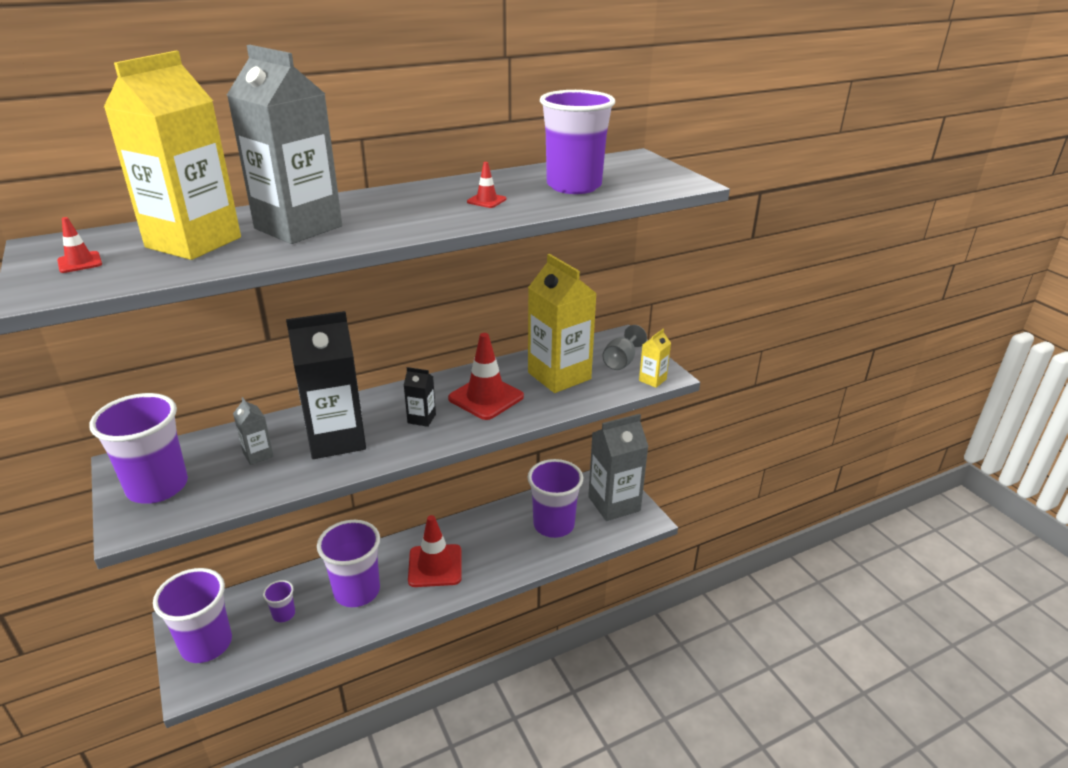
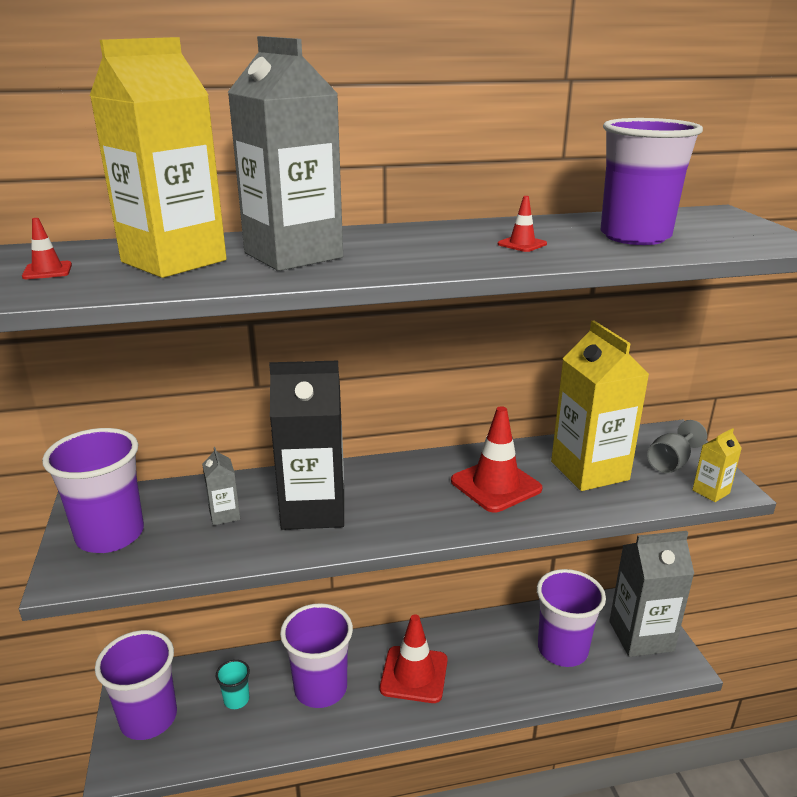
camera: 15 degrees right, 5 degrees down
purple cup [263,580,295,622] -> turquoise cup [216,660,250,709]
black carton [404,367,436,427] -> none

